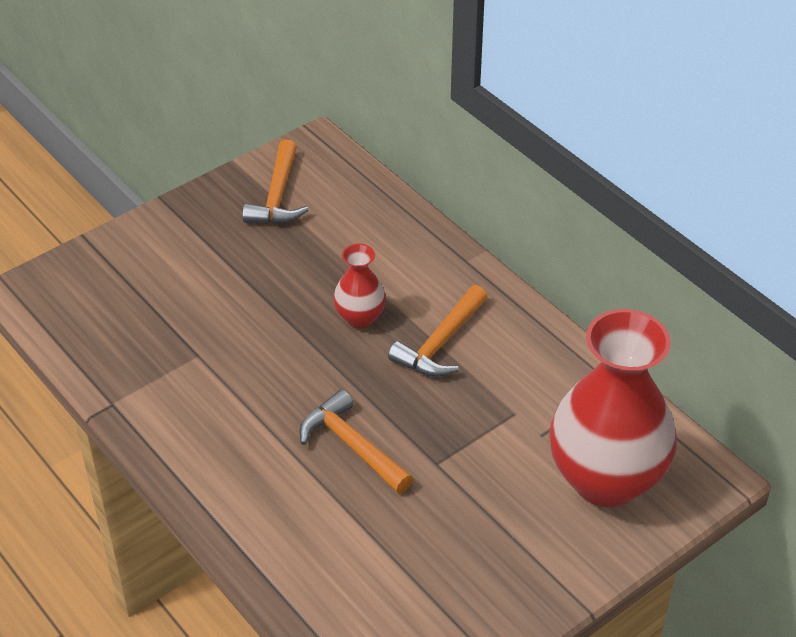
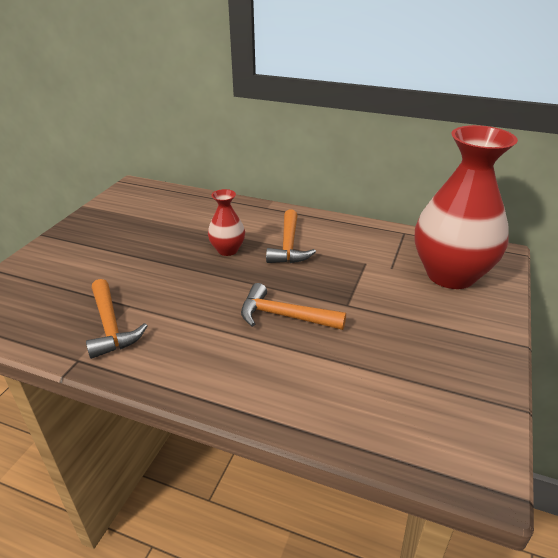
camera: 30 degrees left, 10 degrees down
orange hammer [242,140,308,224] -> orange hammer moved to [86,279,148,359]

